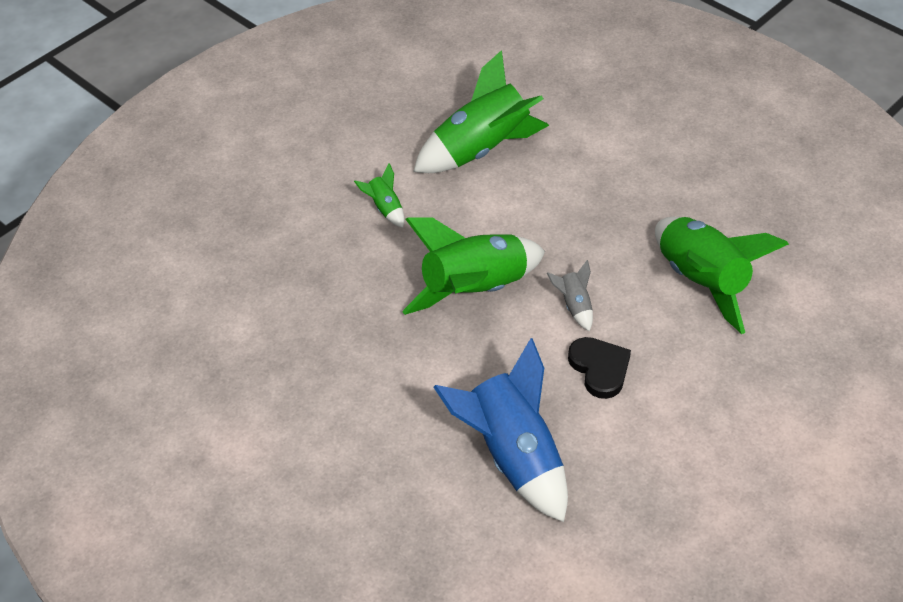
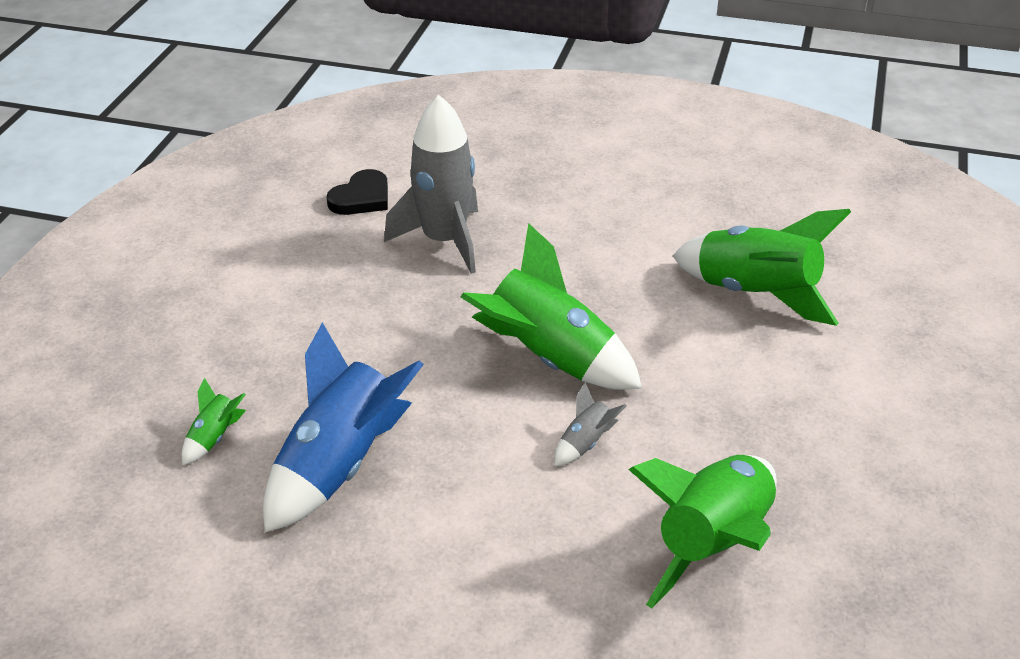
camera: 60 degrees right, 10 degrees down
green rocket [354,163,404,228] -> green rocket moved to [182,378,246,465]
black heart [568,337,631,399] -> black heart moved to [327,169,388,215]
none -> grey rocket [384,95,478,274]

